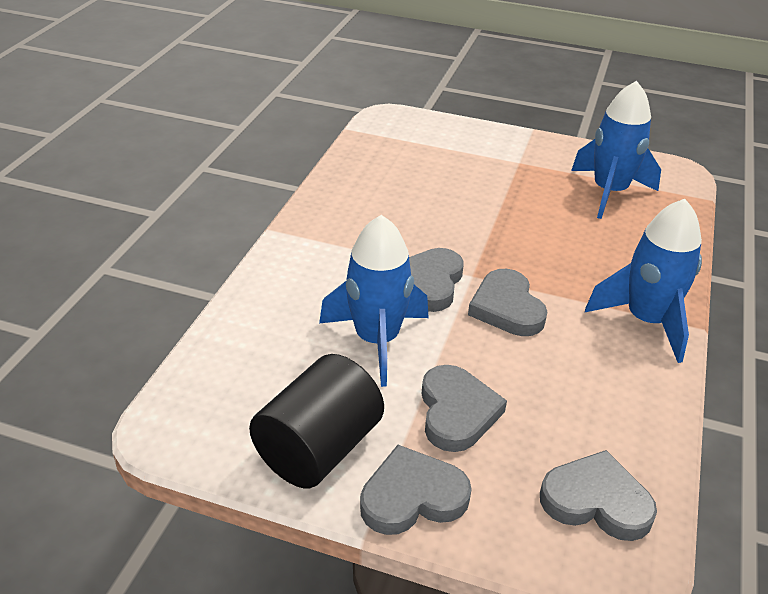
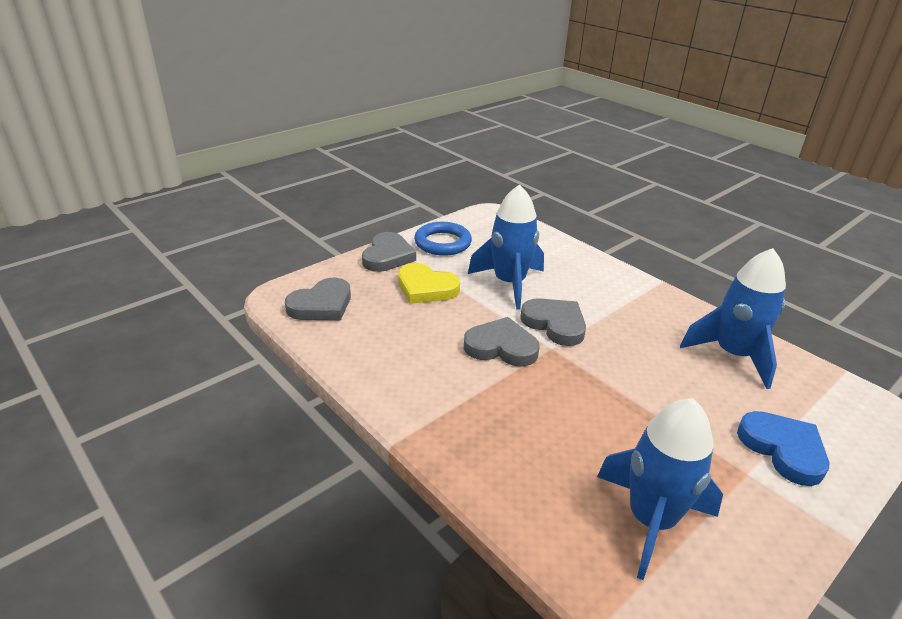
camera: 120 degrees right, 5 degrees down
black cylinder [249,354,384,488] -> blue ring [414,222,472,256]
grey heart [422,365,507,452] -> yellow heart [398,263,460,304]
blue rocket [585,199,702,363] -> blue rocket moved to [680,248,786,389]
none -> blue heart [737,411,829,486]

